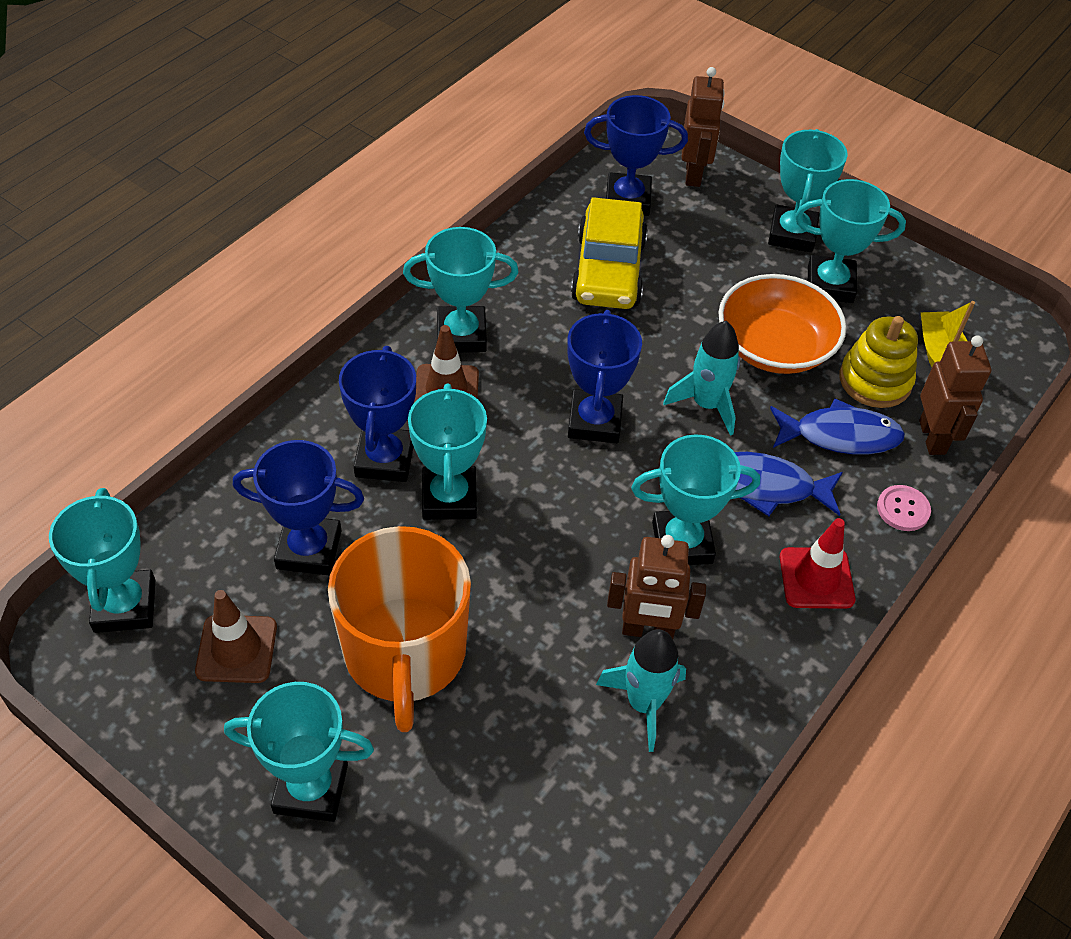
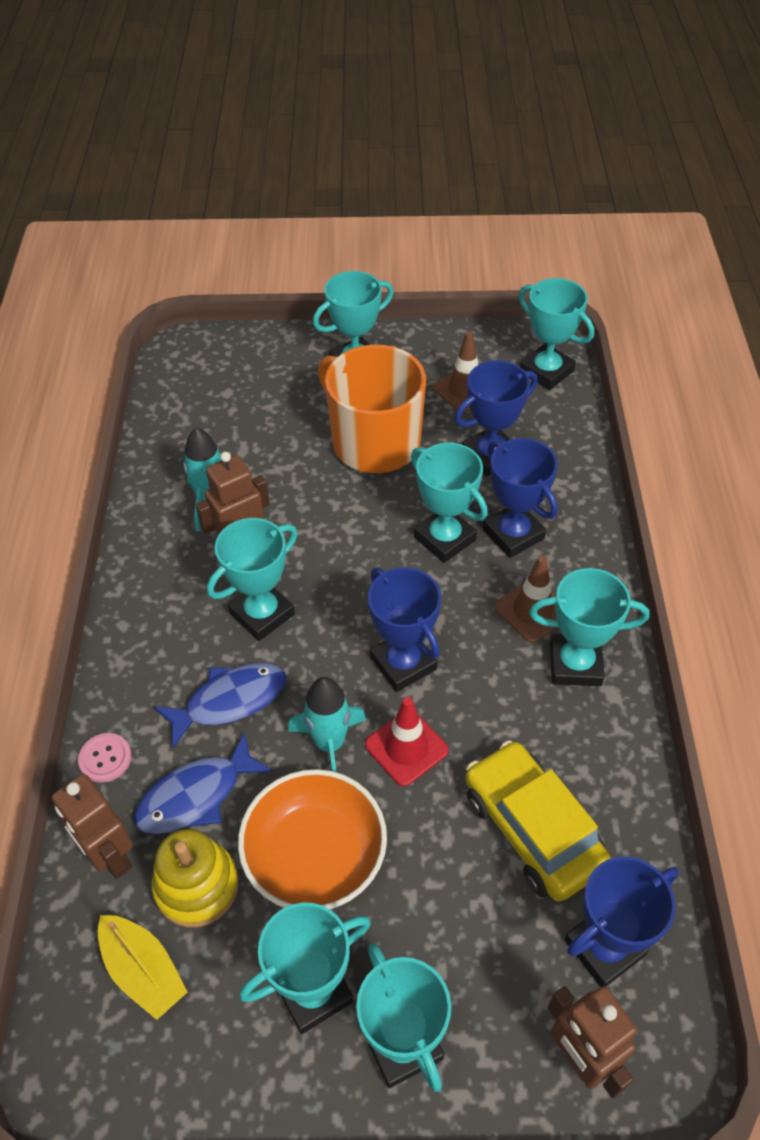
camera: 145 degrees right, 0 degrees up
turquoise trophy [403,227,519,352] -> turquoise trophy turned 45 degrees clockwise [529,568,650,686]
red traffic cone [780,518,855,609] -> red traffic cone moved to [365,697,449,786]

